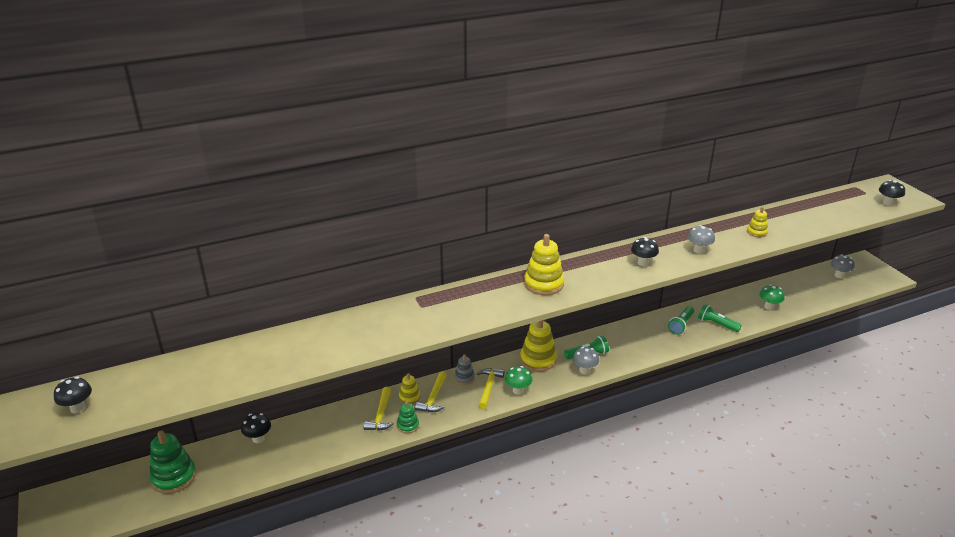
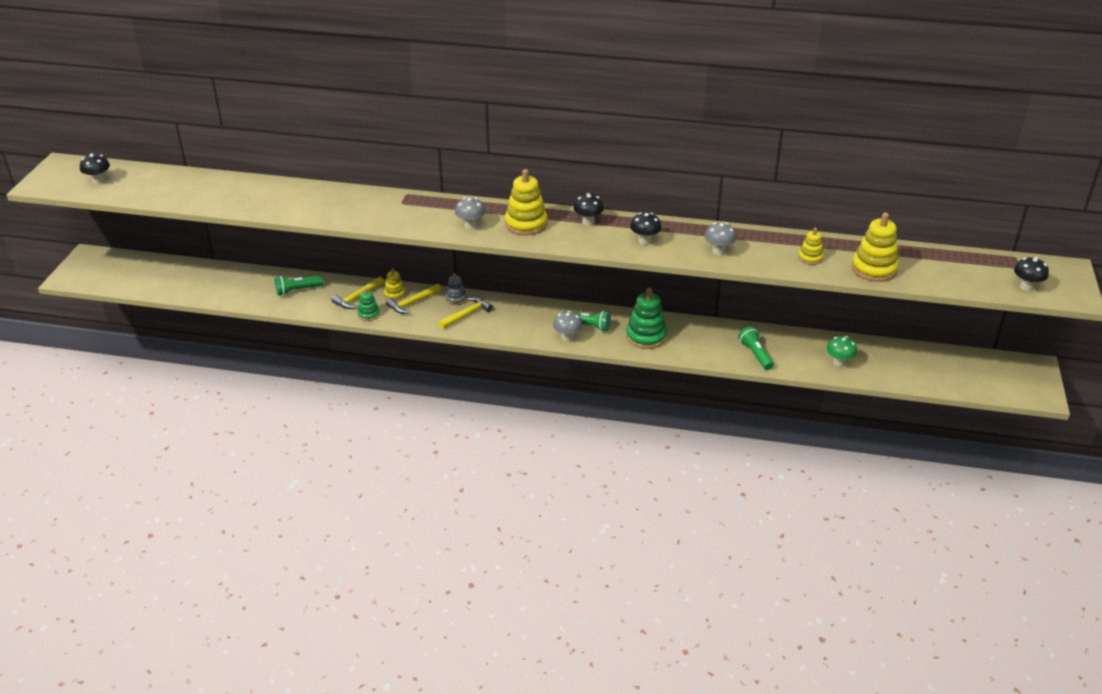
camera: 35 degrees right, 5 degrees up
green stacking toy [149,430,196,494] -> green stacking toy moved to [626,288,667,349]
black mushroom [241,413,271,443] -> black mushroom moved to [574,193,604,226]
green mushroom [505,366,532,395] -> none
yellow stacking toy [520,320,557,372] -> yellow stacking toy moved to [852,213,899,282]
green flashlight [668,306,694,335] -> green flashlight moved to [275,275,323,296]
grey mushroom [831,255,855,278] -> grey mushroom moved to [455,197,485,229]

